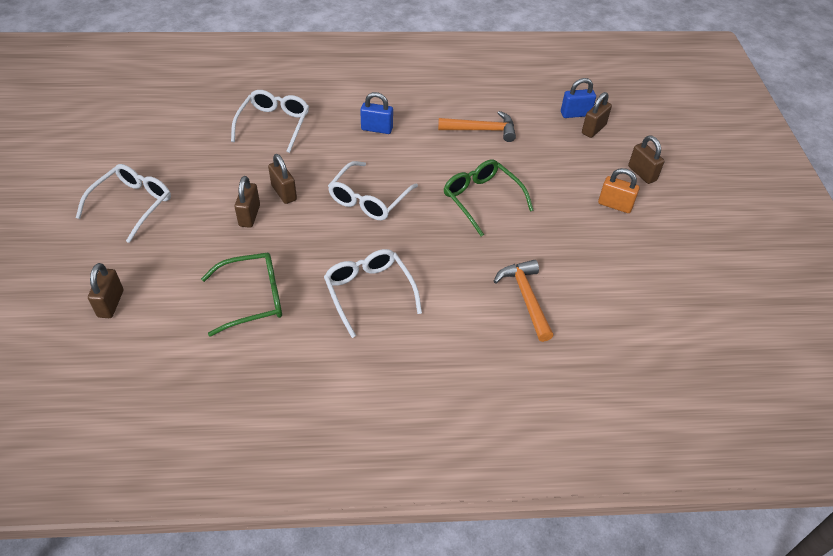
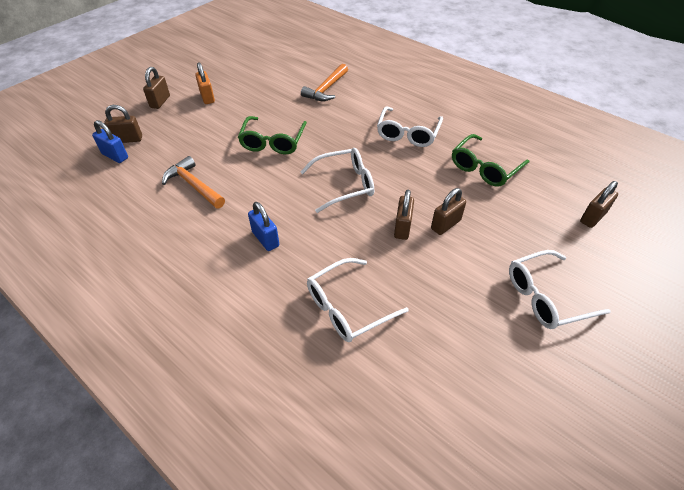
camera: 135 degrees left, 0 degrees up
green glasses [201,253,282,337] -> green glasses turned 75 degrees counterclockwise [452,134,530,187]

